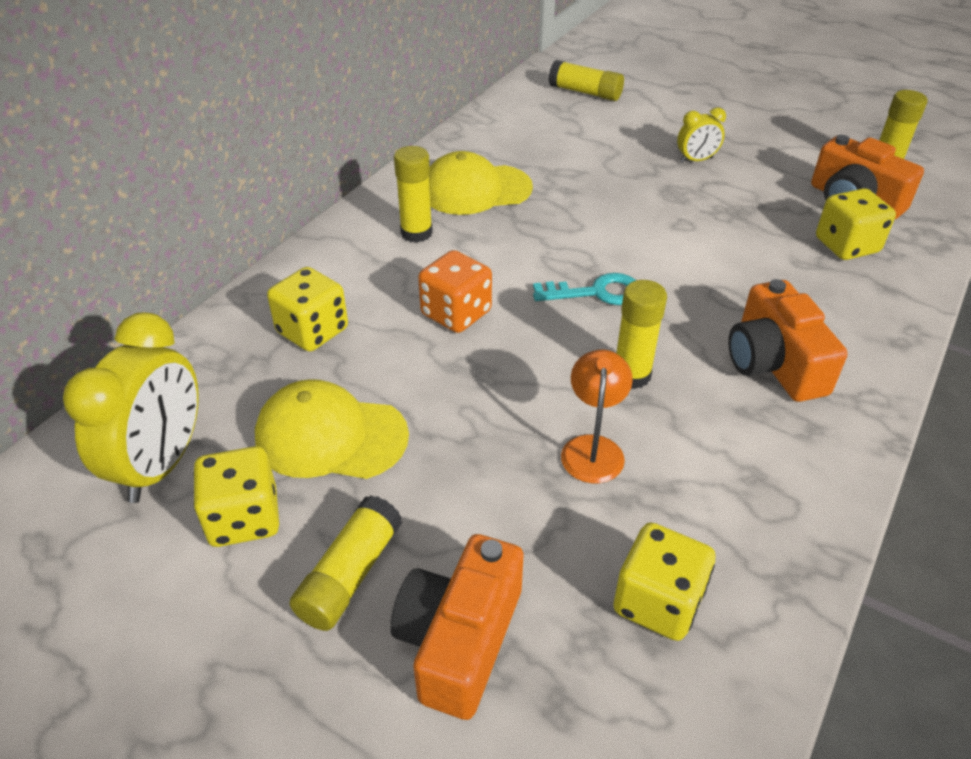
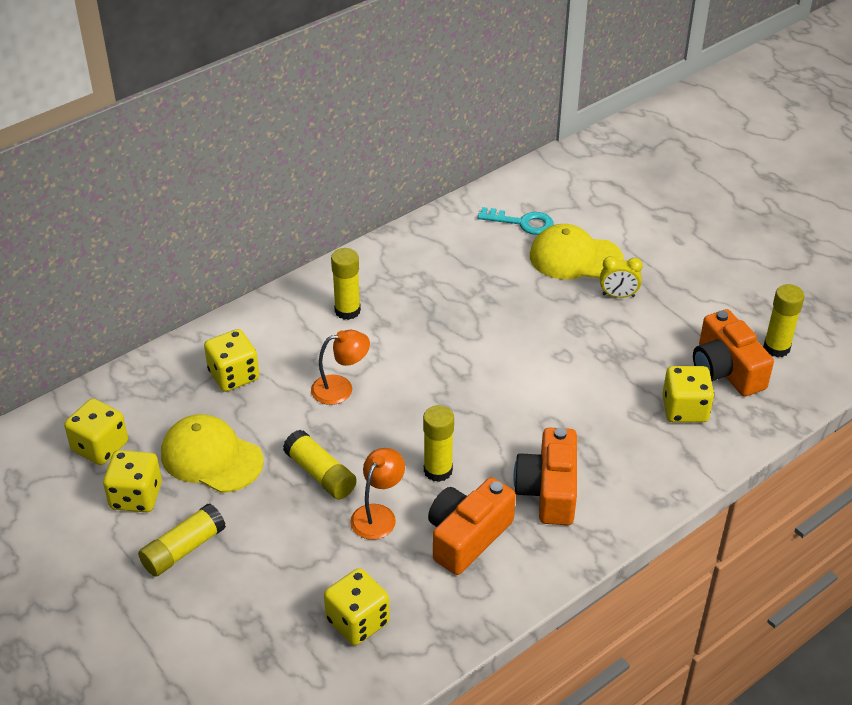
camera: 20 degrees right, 0 degrees up
yellow clock [63,313,199,503] -> yellow dice [64,398,128,465]
orange camera [390,534,524,720] -> orange camera moved to [428,477,516,575]
orange dice [418,250,492,333] -> orange lamp [311,330,370,405]
yellow cap [429,151,533,215] -> yellow cap moved to [530,224,624,279]
turquoise key [533,273,636,305] -> turquoise key moved to [478,207,554,235]
yellow glue stick [548,60,624,101] -> yellow glue stick moved to [283,430,357,499]

